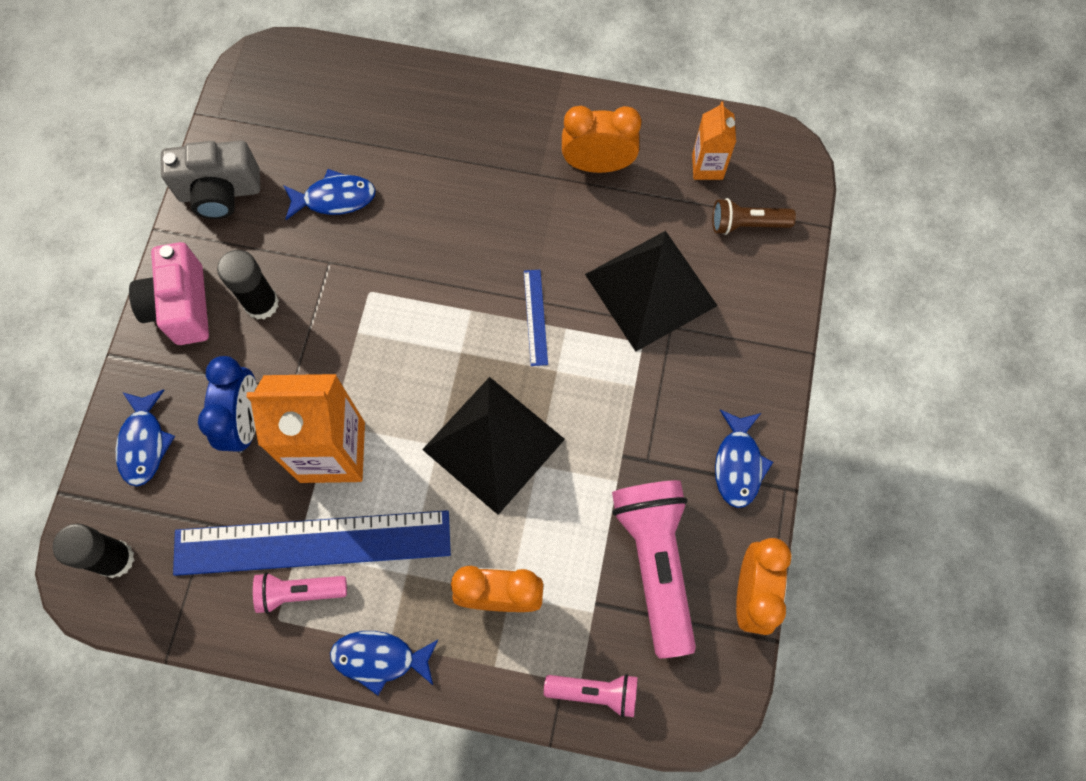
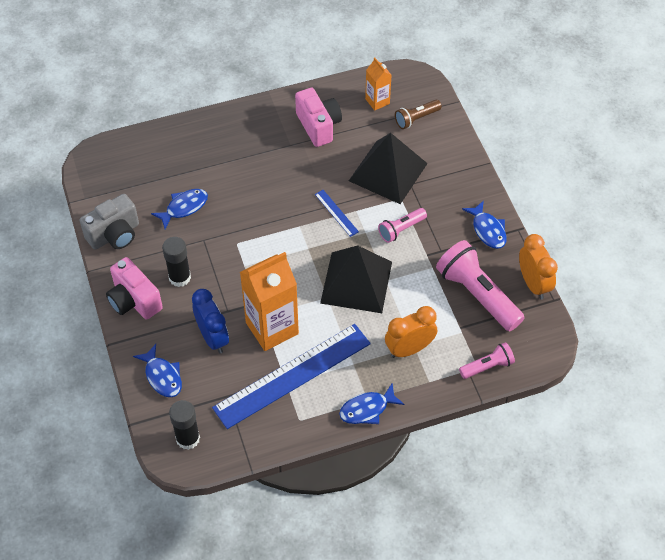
camera: 30 degrees left, 15 degrees down
pink flashlight [253,572,347,614] -> pink flashlight moved to [378,208,427,243]
orange clock [562,106,642,173] -> pink camera [295,88,342,147]

